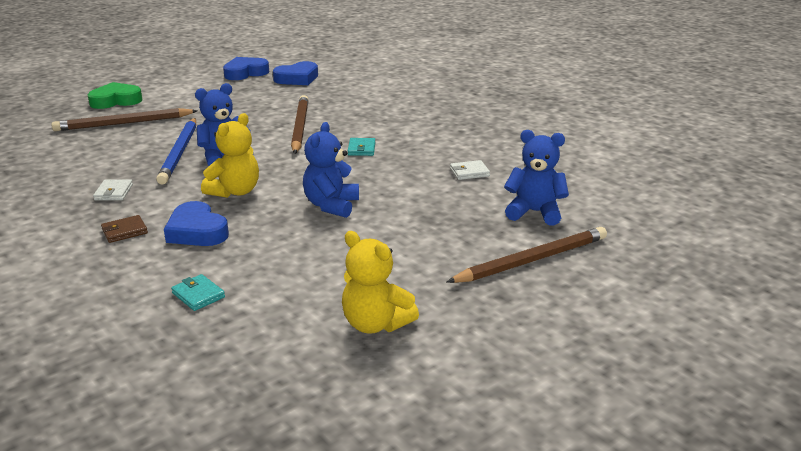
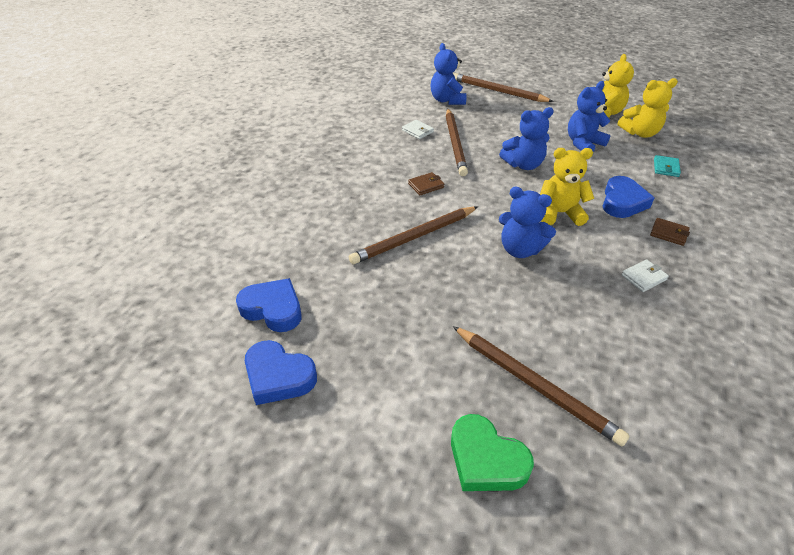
camera: 120 degrees left, 15 degrees up
blue pencil [156,118,196,185] -> none
turquoise wallet [348,138,375,156] -> brown wallet [408,172,445,195]
none -> brown pencil [446,109,468,176]
none -> blue teddy bear [568,81,611,152]
none -> yellow teddy bear [618,78,678,138]

